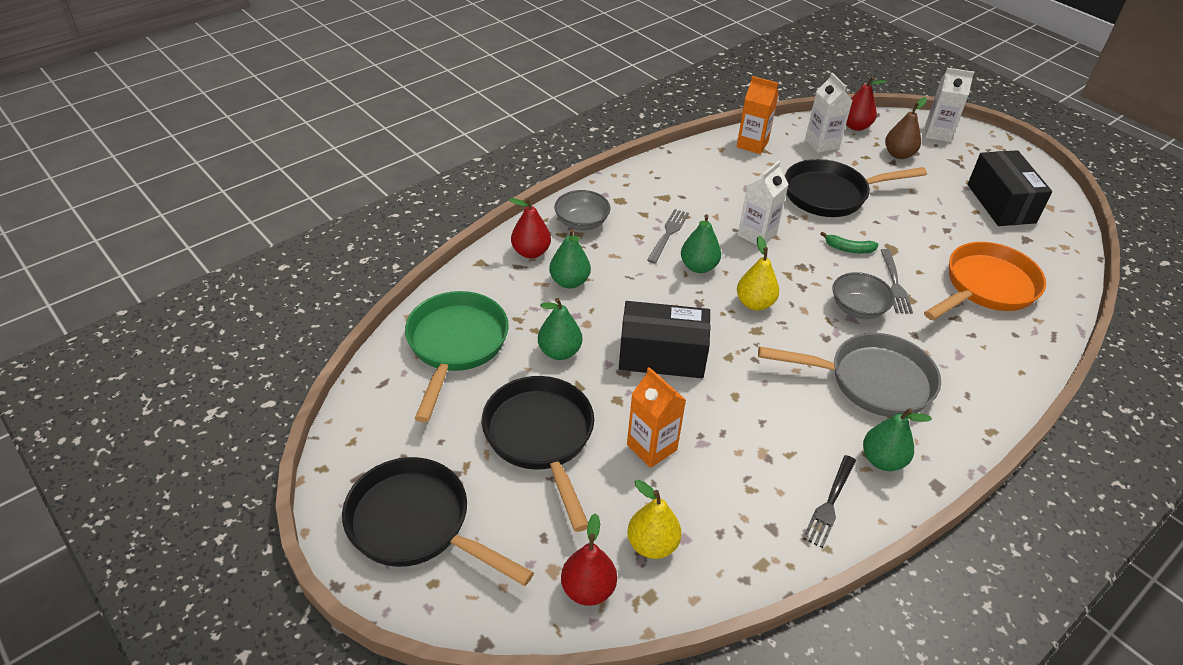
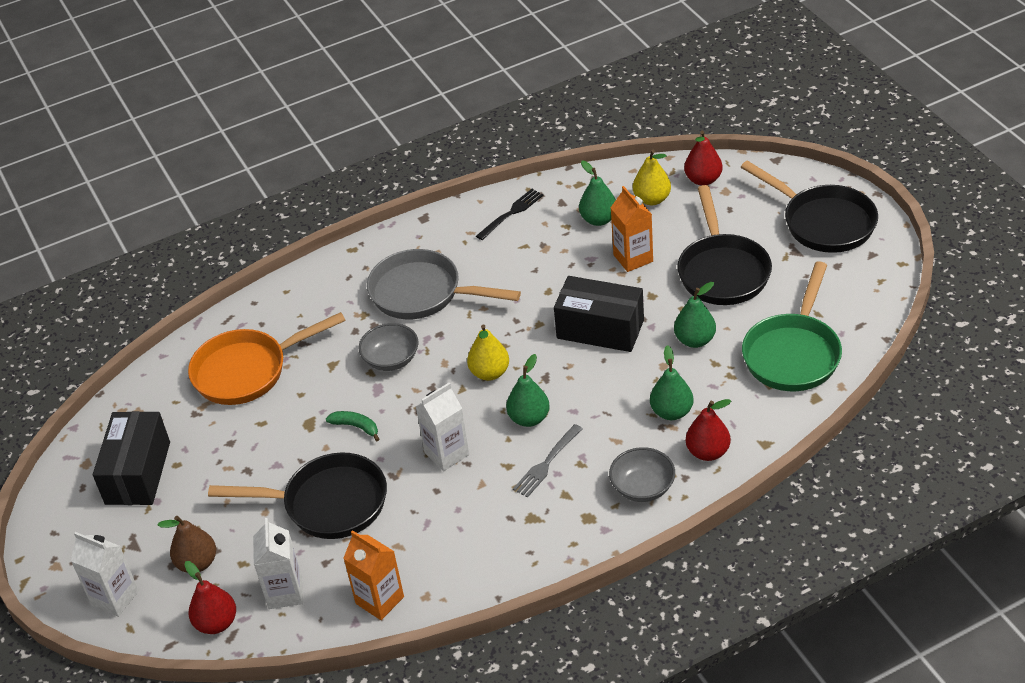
camera: 160 degrees left, 0 degrees up
green pear [863,408,932,471] -> green pear moved to [579,161,616,226]
grey fork [881,249,913,314] -> none

